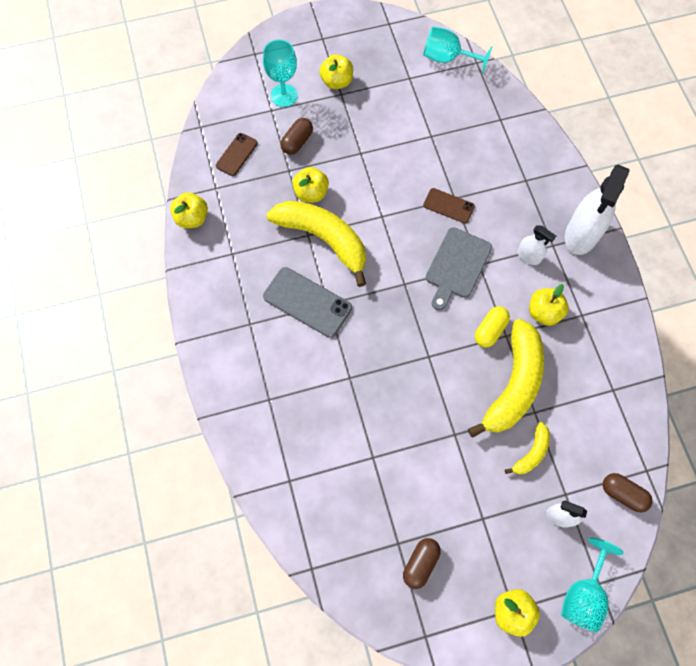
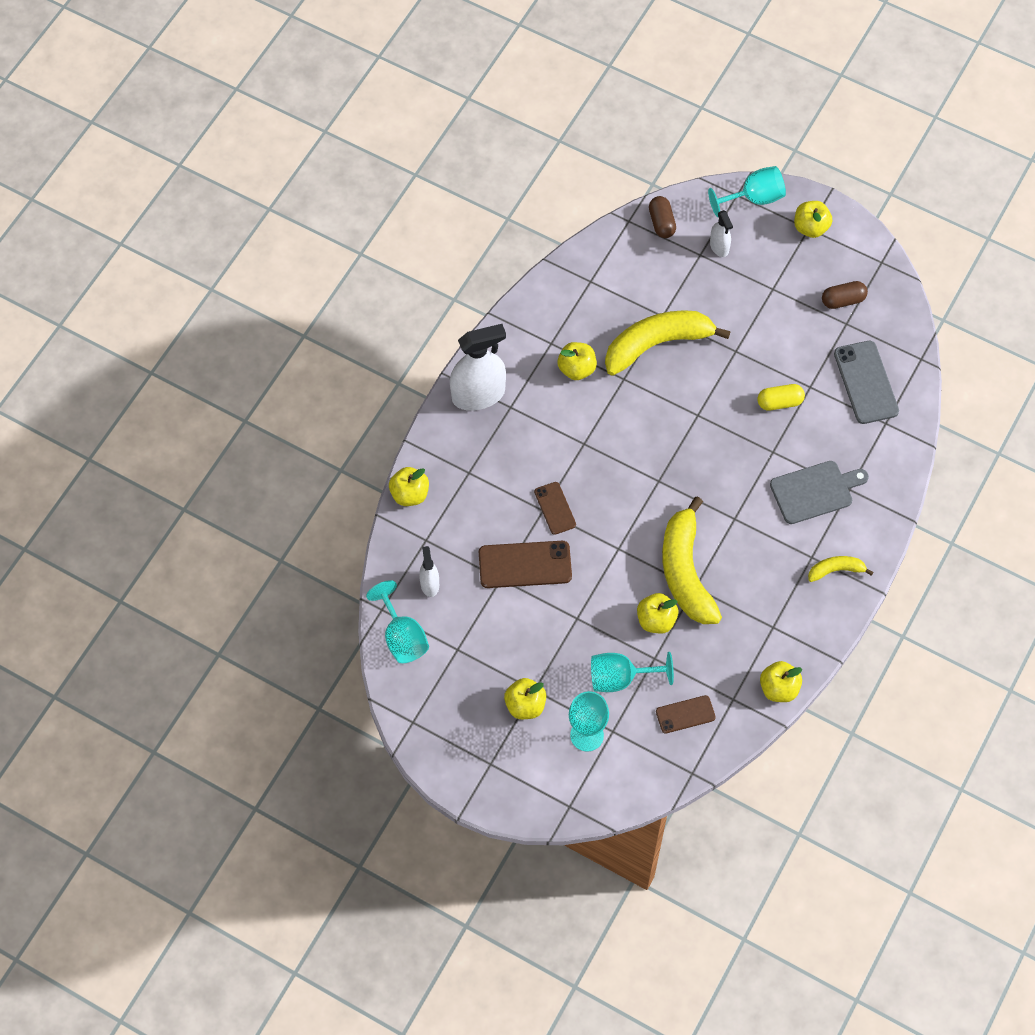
camera: 135 degrees left, 5 degrees down
grey phone [263,267,352,338] -> grey phone moved to [834,341,899,424]
brown capsule [280,118,313,155] -> turquoise goblet [591,652,674,692]
grey cutting board [426,227,492,311] -> grey cutting board moved to [770,461,869,524]
yellow capsule [475,306,510,348] -> yellow capsule moved to [757,384,805,411]
yellow banana [505,422,550,474] -> yellow banana moved to [808,556,873,582]
white spray bottle [518,225,556,265] -> white spray bottle moved to [419,546,439,597]
none -> yellow apple [389,467,429,506]
none -> brown phone [479,541,572,588]

